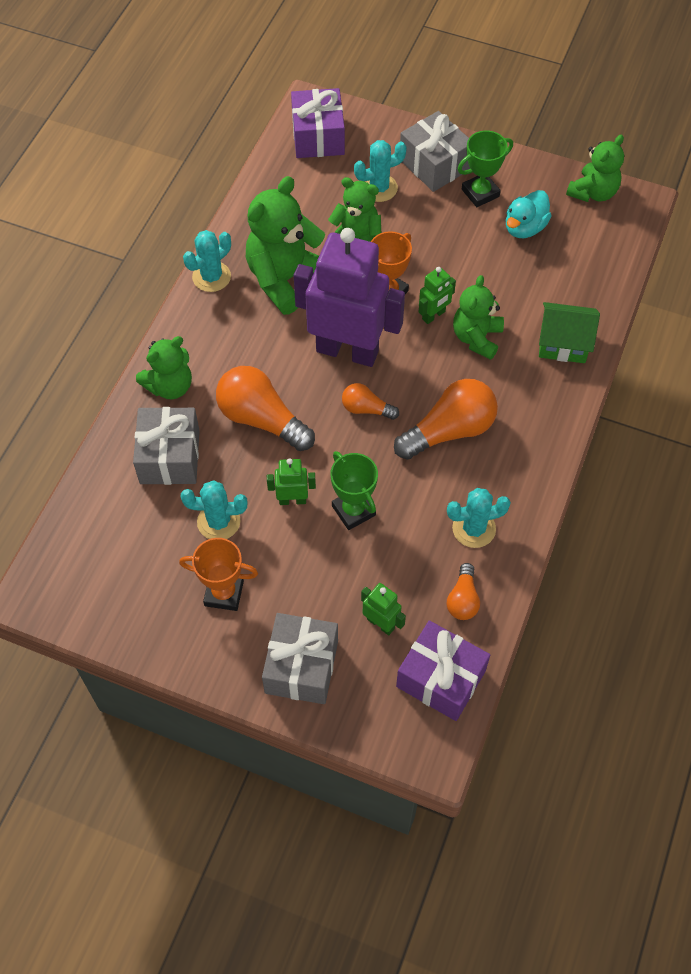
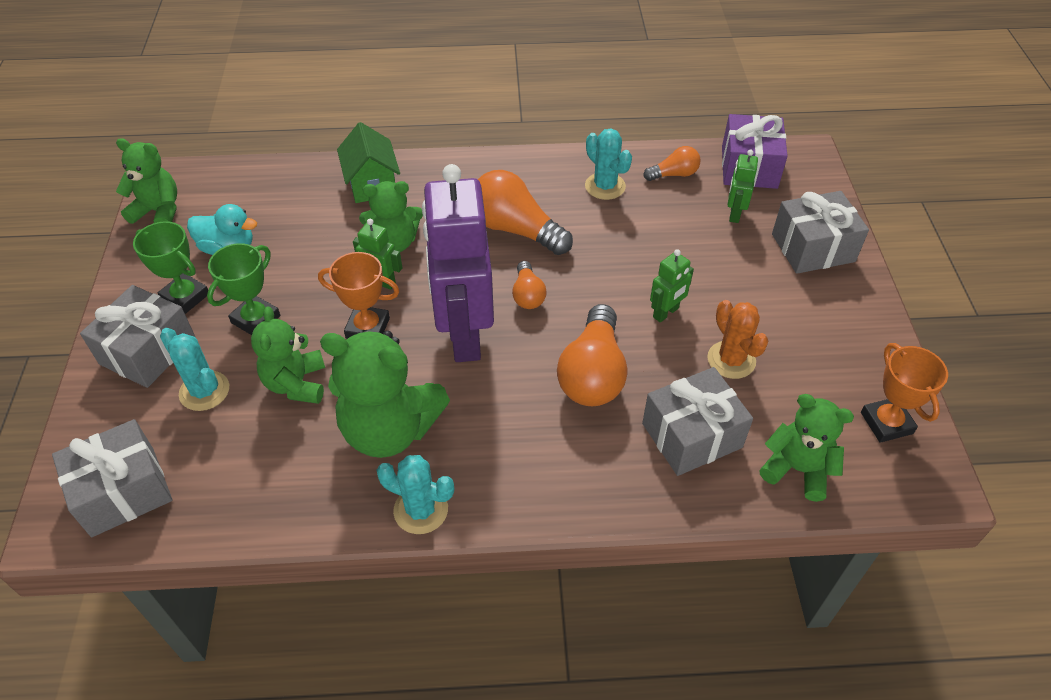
camera: 115 degrees left, 10 degrees down
green teddy bear [136,336,192,399] -> green teddy bear moved to [759,394,854,502]
orange trophy [179,538,258,611] -> orange trophy moved to [861,343,948,443]
turquoise cactus [181,480,248,539] -> orange cactus [707,300,769,379]
green robot [267,458,316,505] -> green robot turned 105 degrees counterclockwise [650,249,694,323]
purple gift [291,88,345,158] -> grey gift [52,419,172,537]
green trophy [330,451,378,530] -> green trophy moved to [207,243,280,335]

